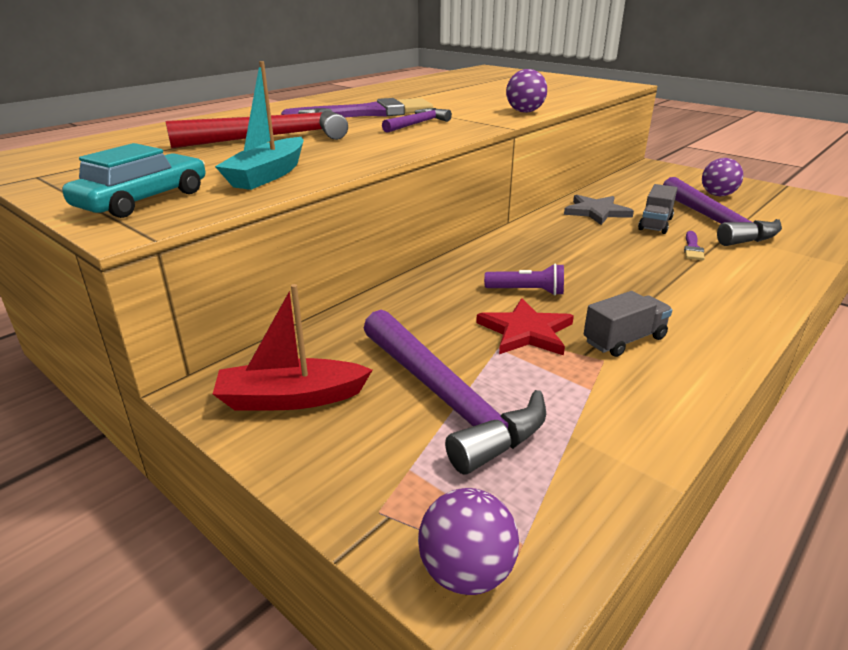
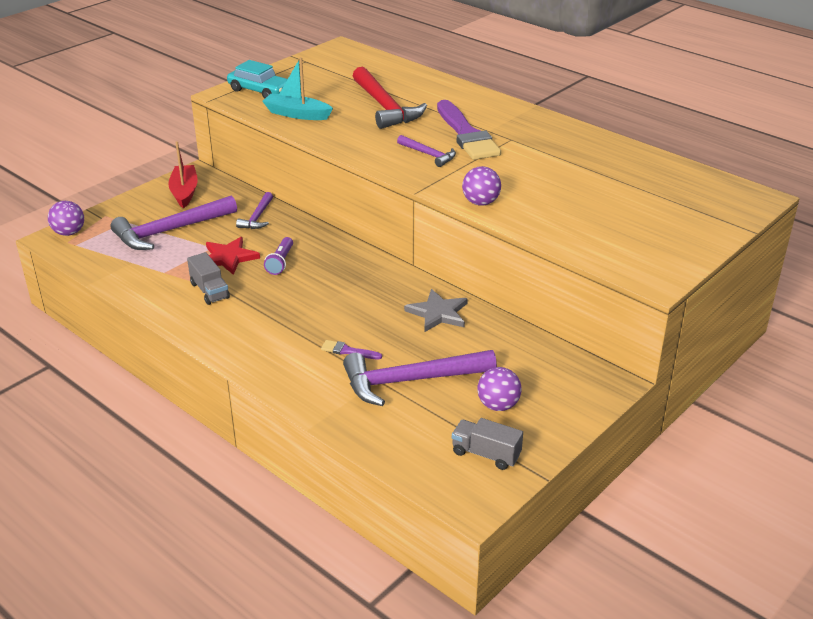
camera: 90 degrees right, 5 degrees up
grey truck [638,184,677,234] -> grey truck moved to [452,418,523,470]
none -> purple hammer [236,192,273,229]

